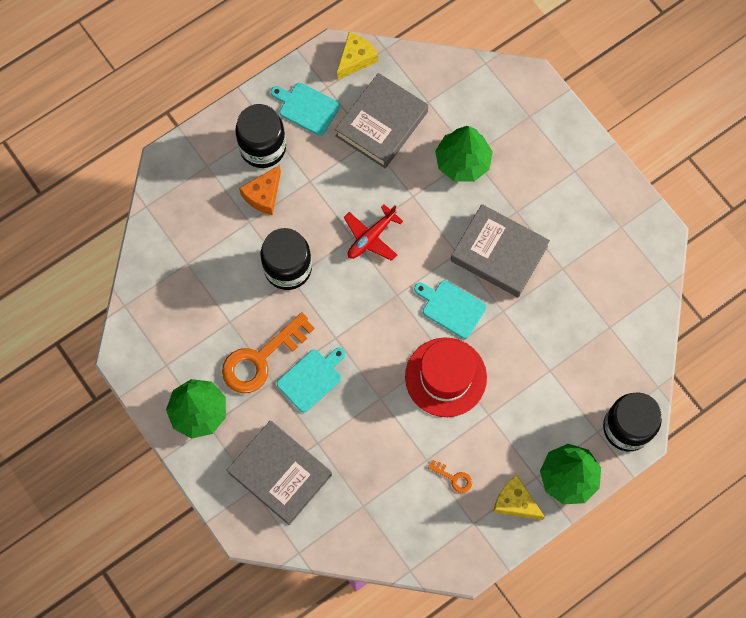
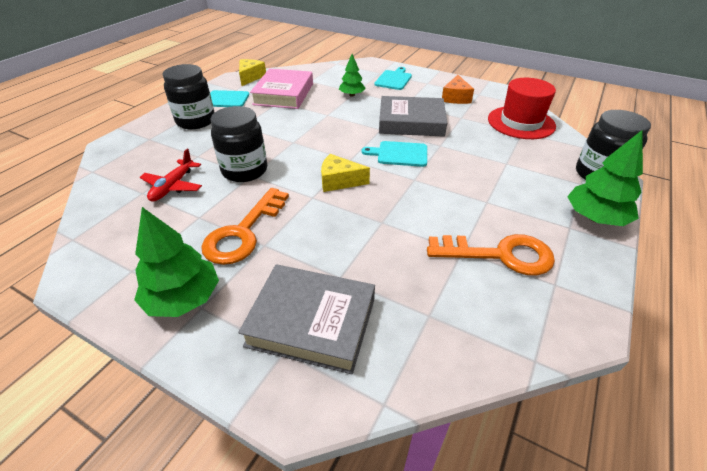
camera: 25 degrees left, 30 degrees down
orange cheese [239,165,281,215] -> orange cheese moved to [442,75,474,104]
turquoise cutting board [277,347,345,412] -> turquoise cutting board moved to [374,67,412,90]
grey book [335,73,428,168] -> pink book [250,69,313,109]
red plane [344,204,403,261] -> red plane moved to [139,149,202,202]
red hat [405,338,487,417] -> red hat moved to [488,78,556,139]
orange key [428,460,472,493] -> orange key [427,234,555,276], size x2.28
green tree [435,126,493,182] -> green tree [339,54,366,97], size x0.62
yellow cheese [493,475,545,520] -> yellow cheese moved to [321,154,370,192]

